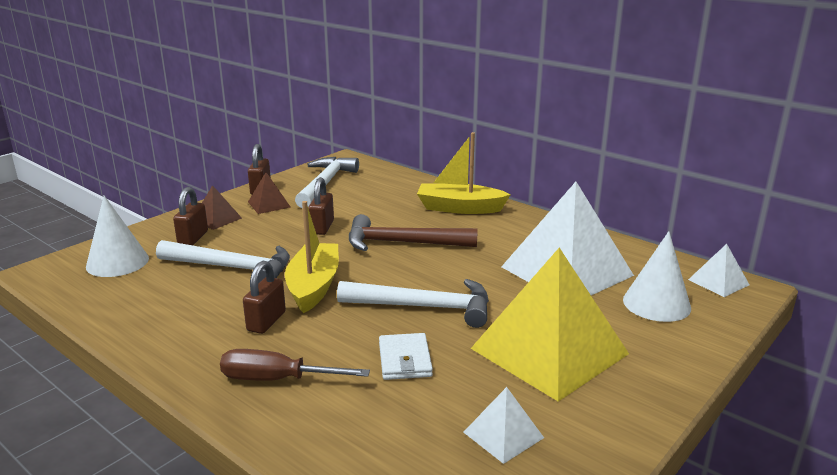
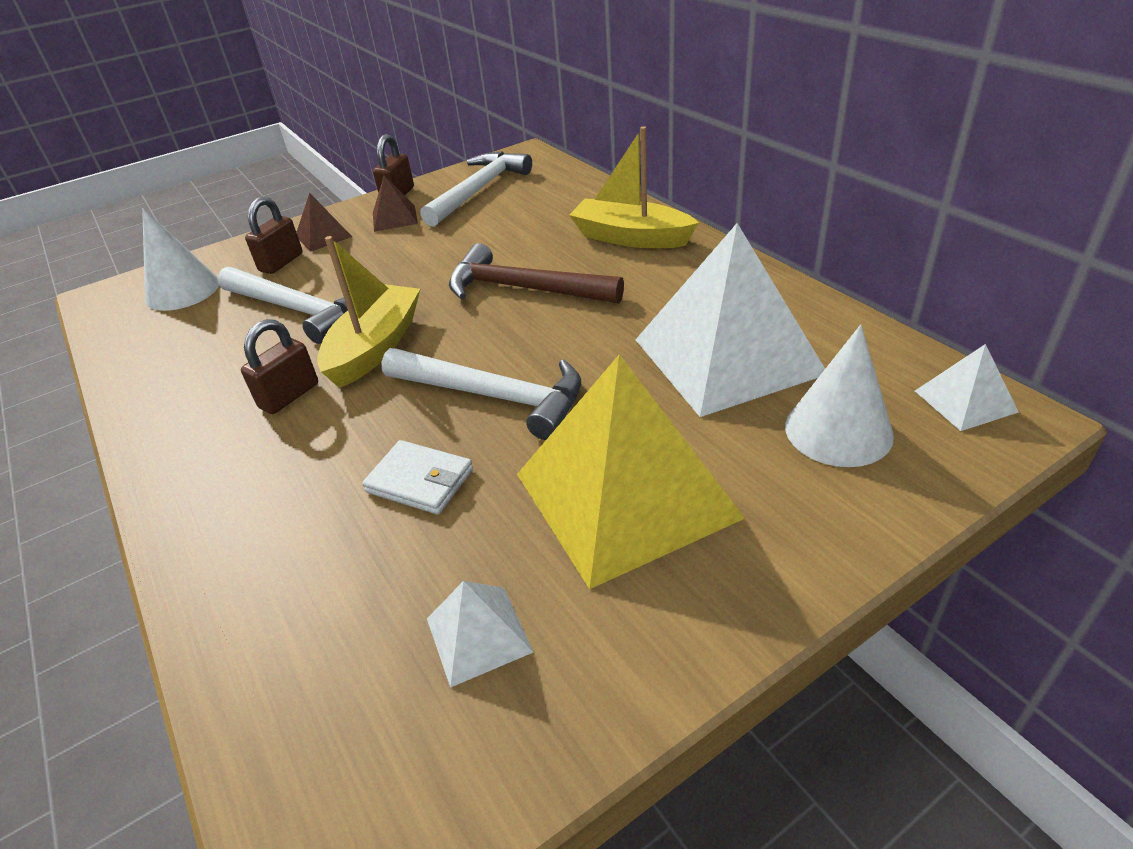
camera: 20 degrees right, 15 degrees up
brown screwdriver [220,349,370,381] -> none
brown padlock [308,177,334,235] -> none
white wallet [379,333,433,380] -> white wallet turned 75 degrees counterclockwise [362,440,473,515]

